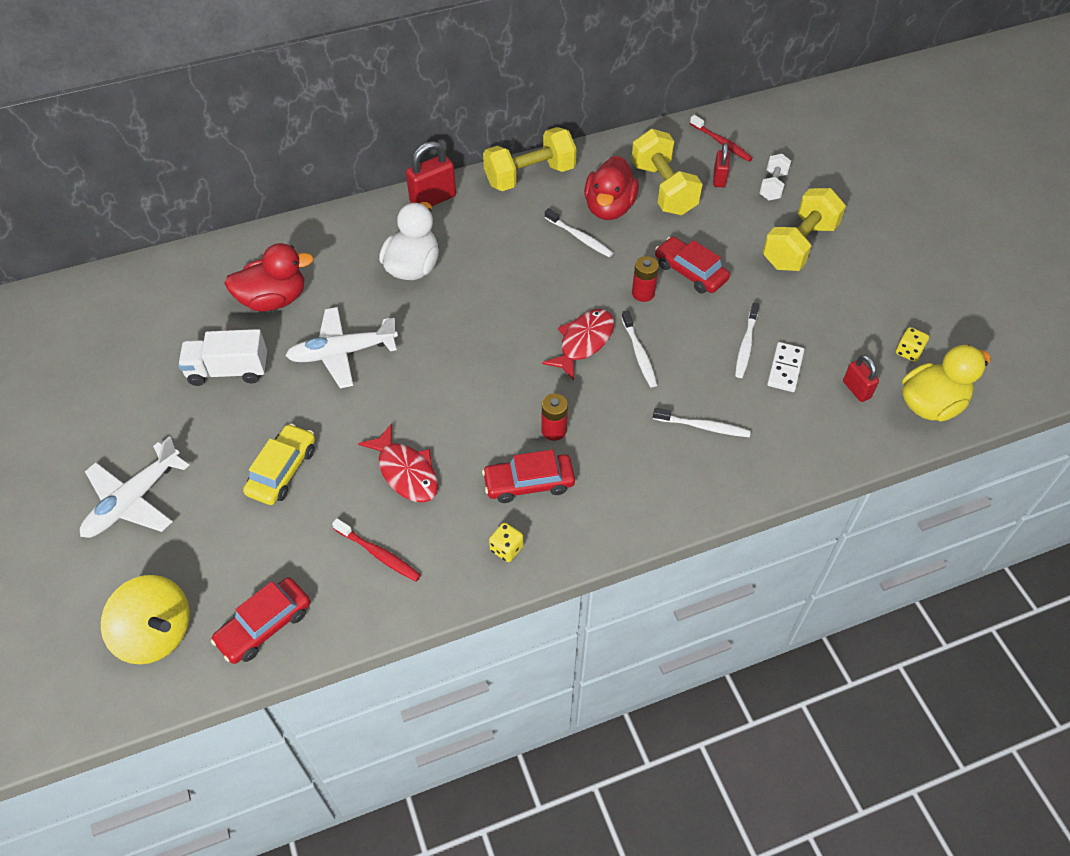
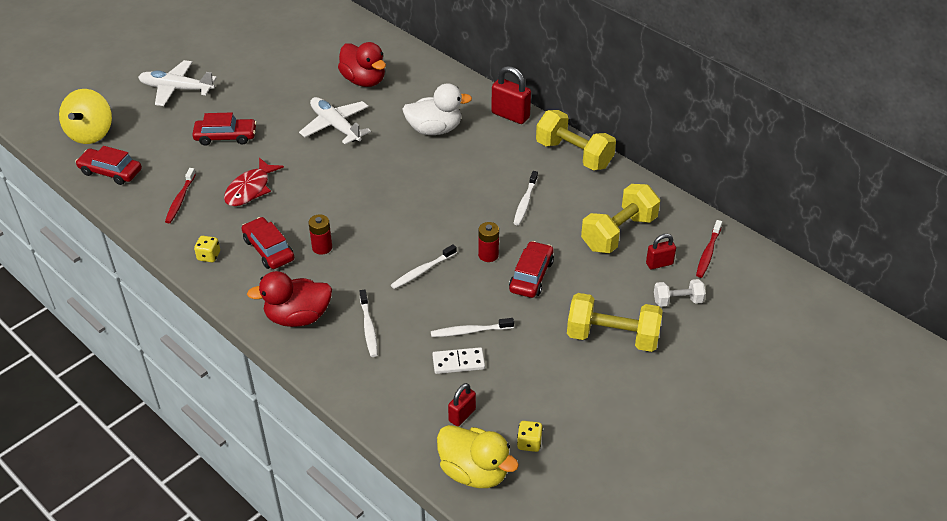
camera: 65 degrees right, 10 degrees down
white truck [178,329,267,386] -> none
yellow car [243,424,315,505] -> red car [192,112,257,146]
red fish [542,309,614,380] -> none
red duck [584,156,639,220] -> red duck moved to [247,271,332,327]

